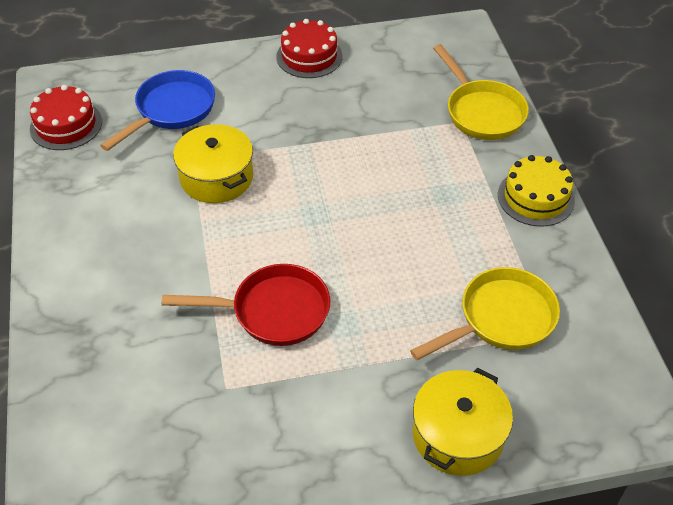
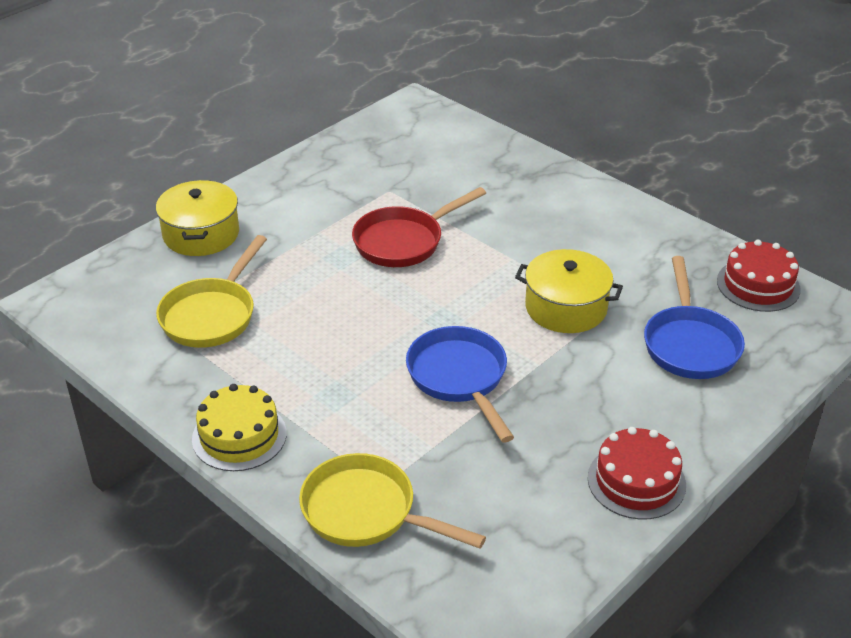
camera: 145 degrees right, 10 degrees down
none -> blue pan [406,326,514,443]

